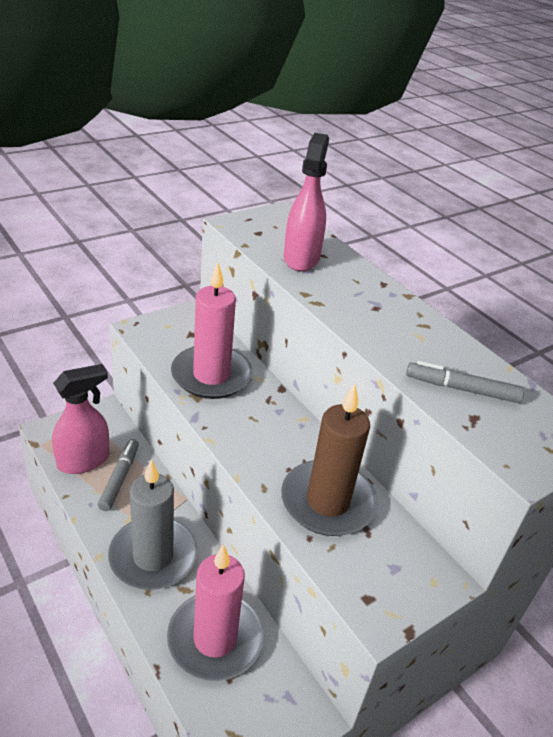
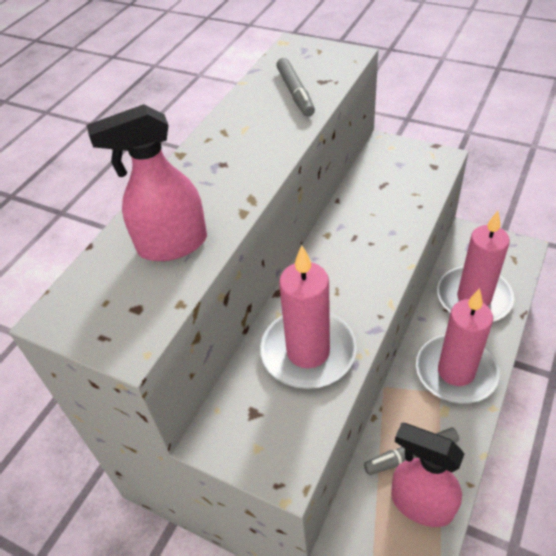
camera: 110 degrees left, 10 degrees up
grey candle [108,459,197,590] -> pink candle [416,288,500,404]
brown candle [281,384,378,536] -> none

